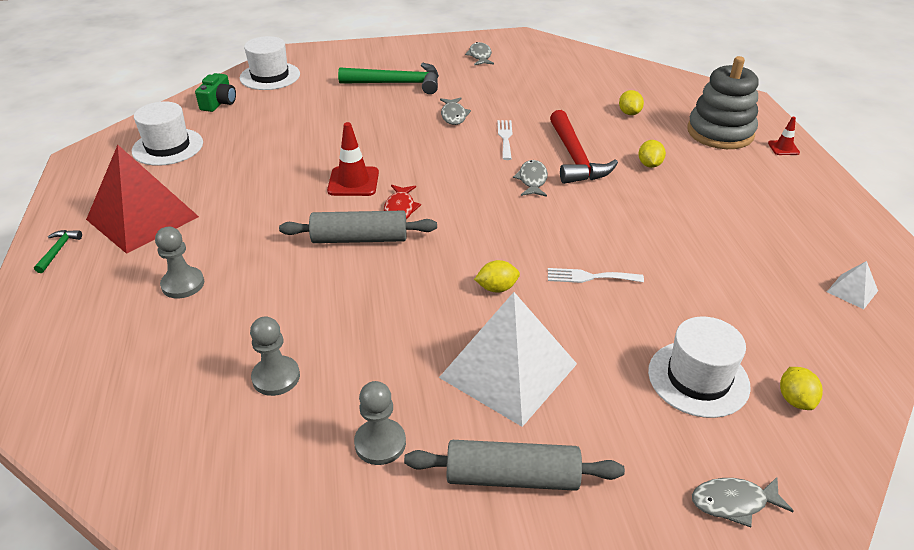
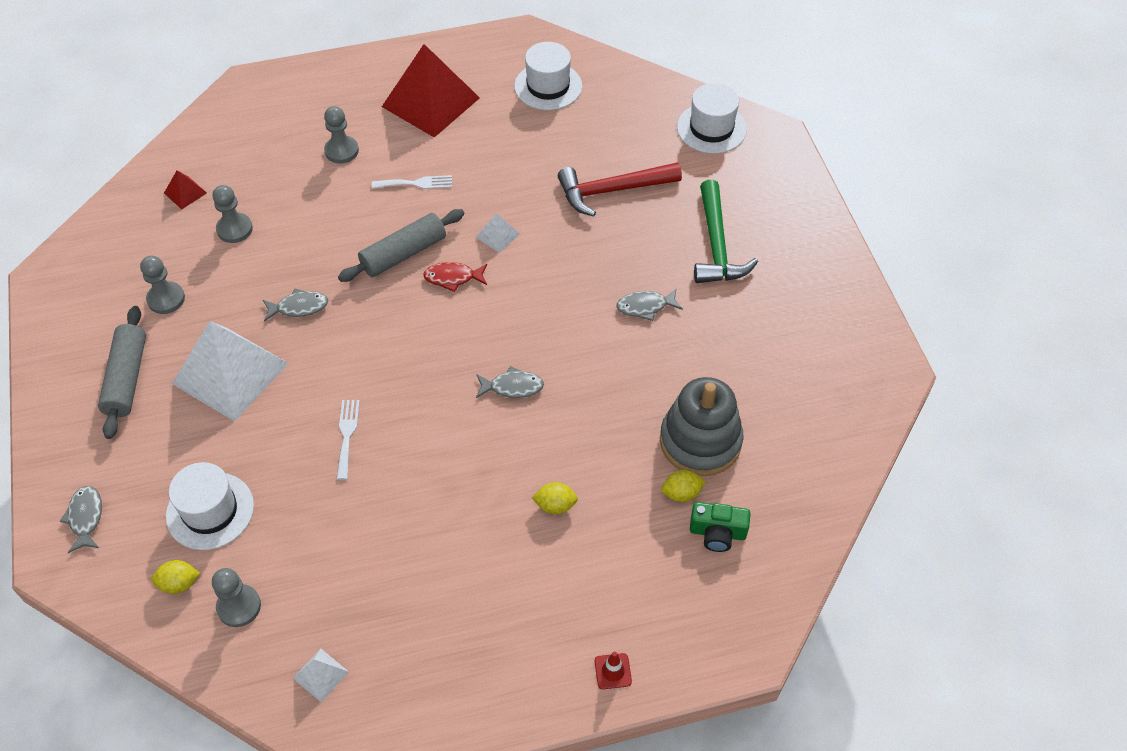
camera: 85 degrees right, 15 degrees up
green hammer [34,230,82,273] -> none
green camera [195,73,236,112] -> green camera moved to [690,502,751,552]
grey rolling pin [279,211,437,243] -> grey rolling pin turned 60 degrees clockwise [338,209,464,282]
red traffic cone [327,122,379,196] -> white pyramid [476,213,520,253]
grey fish [465,42,494,65] -> grey fish moved to [263,288,328,322]
yellow lemon [474,260,520,293] -> none
white fork [498,120,512,160] -> white fork moved to [372,175,452,189]
red hammer [550,110,618,184] -> red hammer moved to [558,163,682,216]
grey stacking toy [687,56,759,149] -> grey stacking toy moved to [660,377,743,476]
none -> red pyramid [164,170,207,209]
none -> grey pawn [212,568,261,627]

